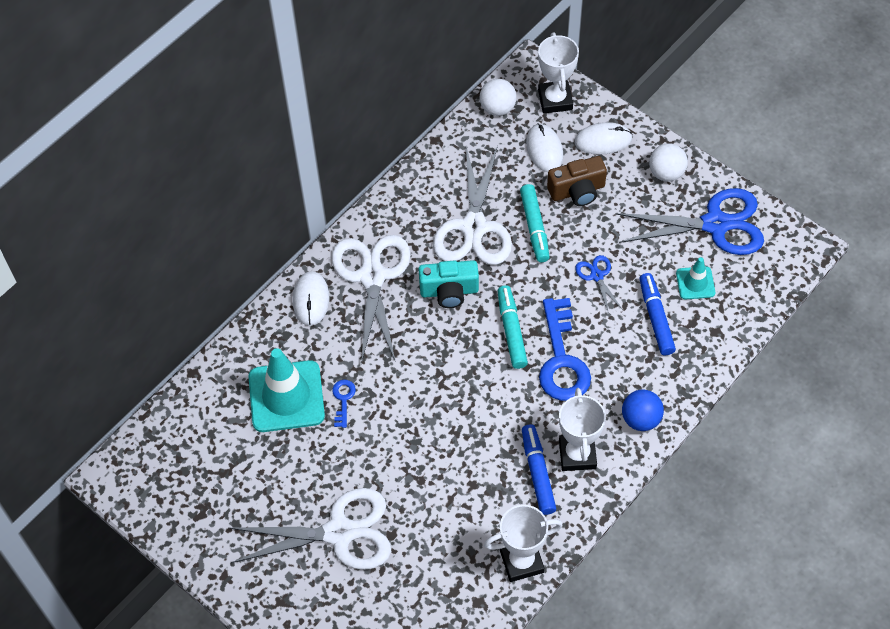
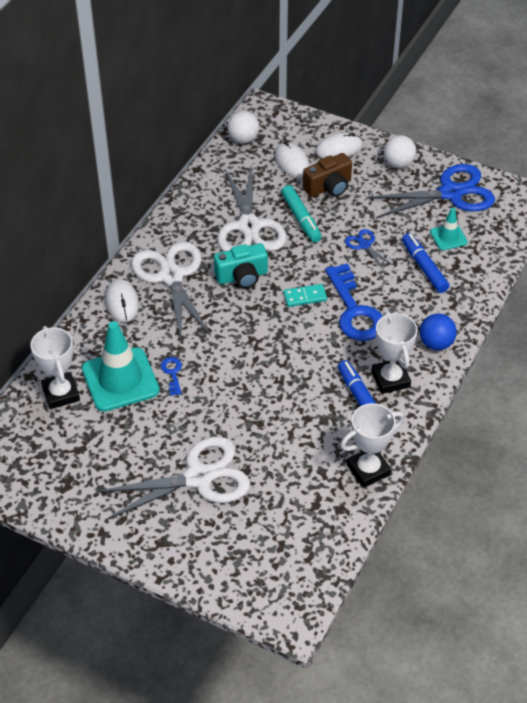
camera: 15 degrees left, 10 degrees down
turquoise marker [498,285,528,369] -> turquoise domino [283,284,327,307]
white trophy [538,33,579,113] -> white trophy moved to [30,326,80,409]

